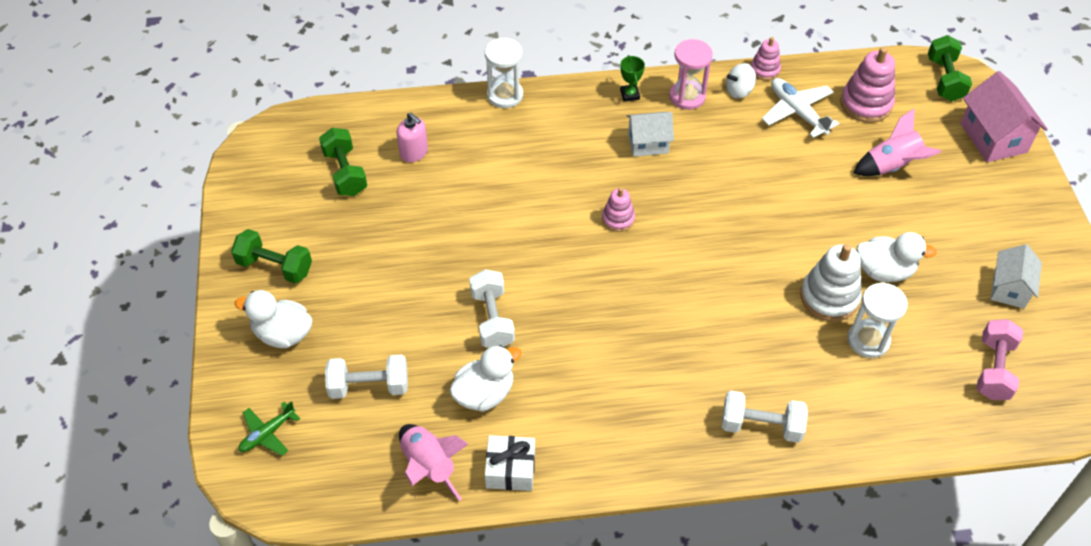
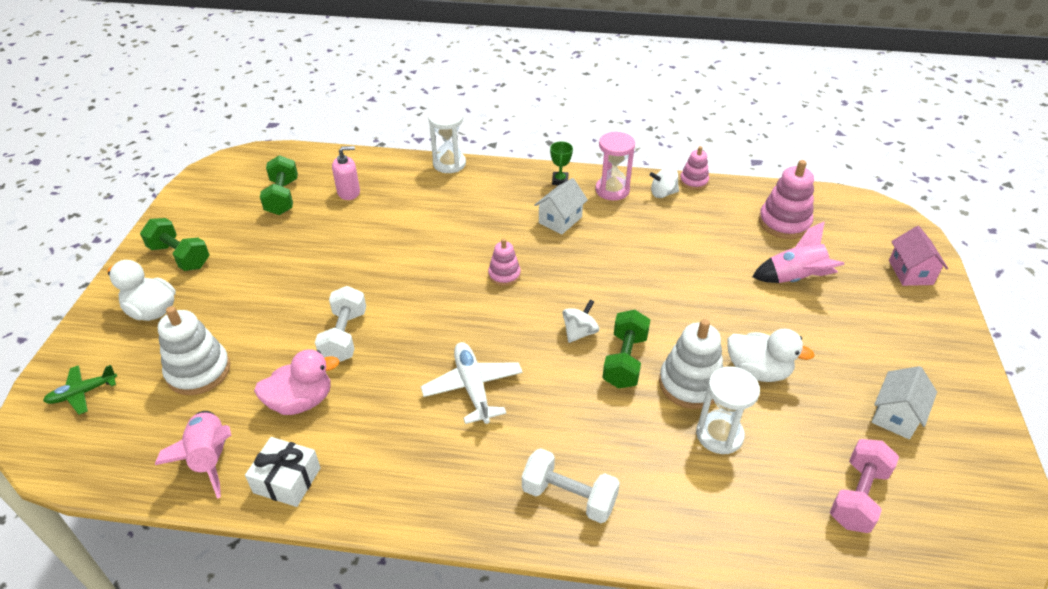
camera: 15 degrees right, 10 degrees down
white dumbbell [325,355,408,399] -> white stacking toy [158,306,230,395]
pink soap dispenser [396,113,428,162] -> pink soap dispenser turned 75 degrees counterclockwise [332,146,360,200]
white duck [450,345,522,412] -> pink duck [254,349,340,415]
white house [627,112,674,157] -> white house turned 60 degrees counterclockwise [534,178,588,234]
white plane [762,78,840,138] -> white plane moved to [421,342,522,424]
green dumbbell [928,35,972,101] -> green dumbbell moved to [602,310,650,389]
pink house [960,71,1048,162] -> pink house [889,226,948,286], size x0.66
none -> white spinning top [563,299,599,343]

